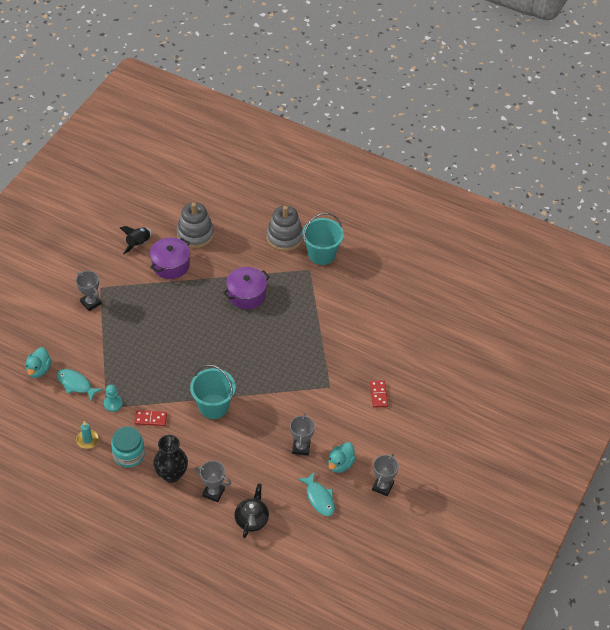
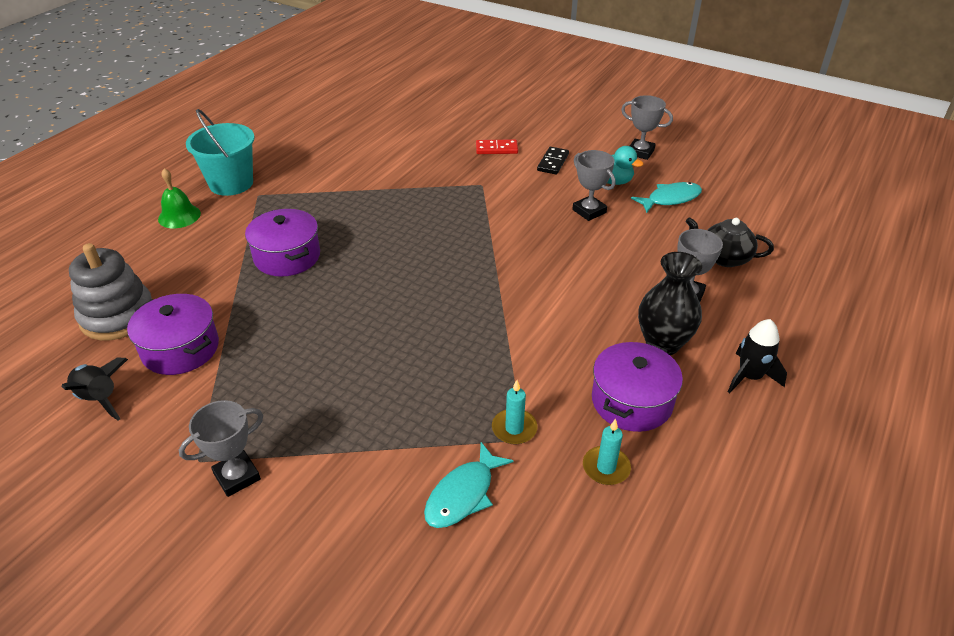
camera: 85 degrees left, 10 degrees down
turquoise duck [26,347,51,378] -> none
turquoise pawn [104,385,123,412] -> turquoise candle [492,380,538,445]
turquoise jar [111,426,145,468] -> purple pot [592,342,683,432]
red domino [134,410,167,426] -> none
turquoise bucket [190,364,236,419] -> none
grey stacking toy [266,206,303,251] -> green bell [158,168,201,228]
grey trophy [290,413,315,456] -> grey trophy turned 45 degrees clockwise [572,150,616,221]
none -> black domino [537,147,569,175]
none -> black rocket [728,319,787,393]

